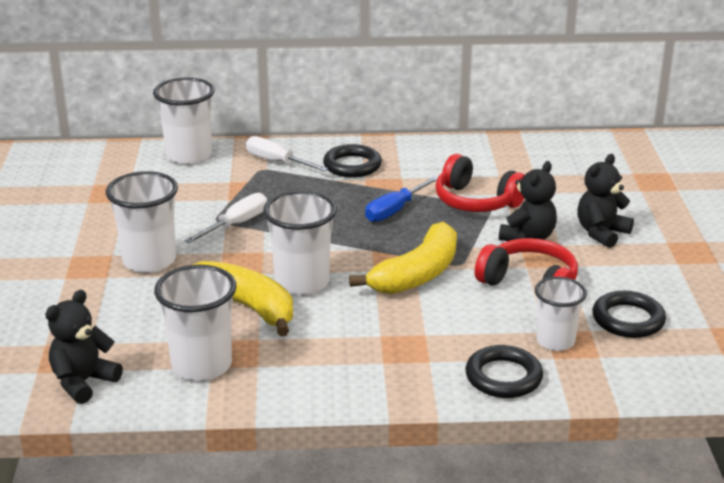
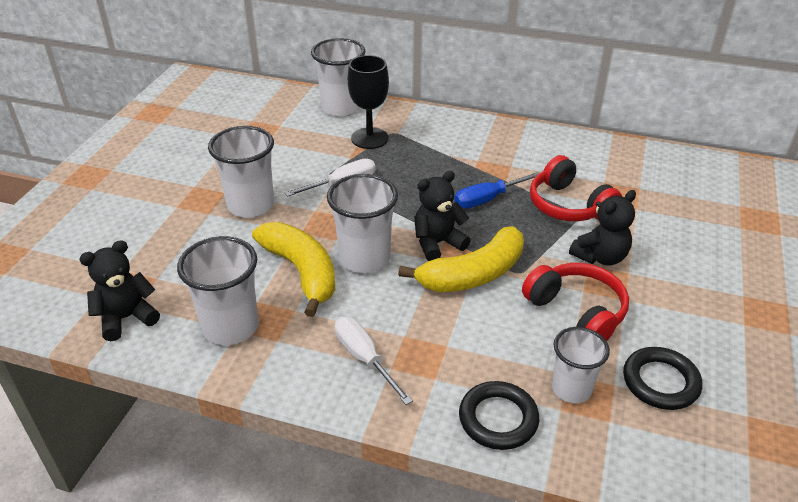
camera: 20 degrees right, 10 degrees up
white screwdriver [246,136,328,171] -> white screwdriver moved to [335,317,413,405]
black ring [323,144,382,178] -> none
black teddy bear [577,154,634,248] -> black teddy bear moved to [414,171,471,261]
none -> black goblet [348,55,389,149]

